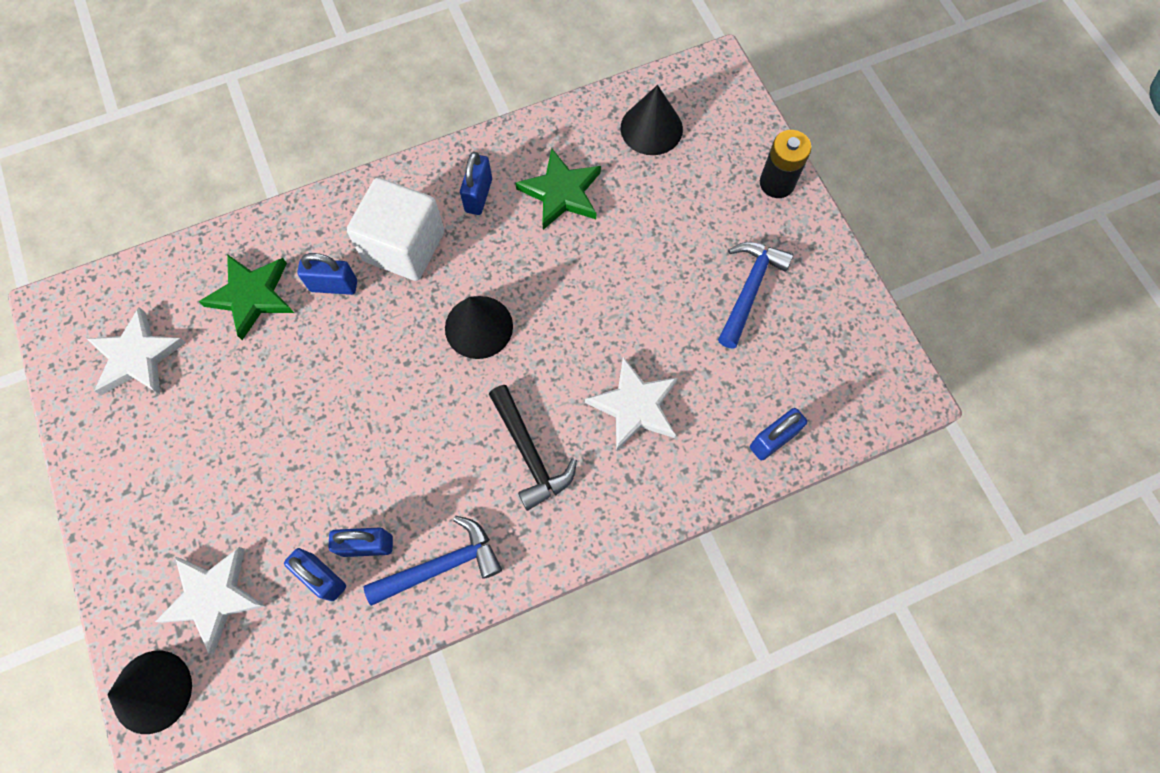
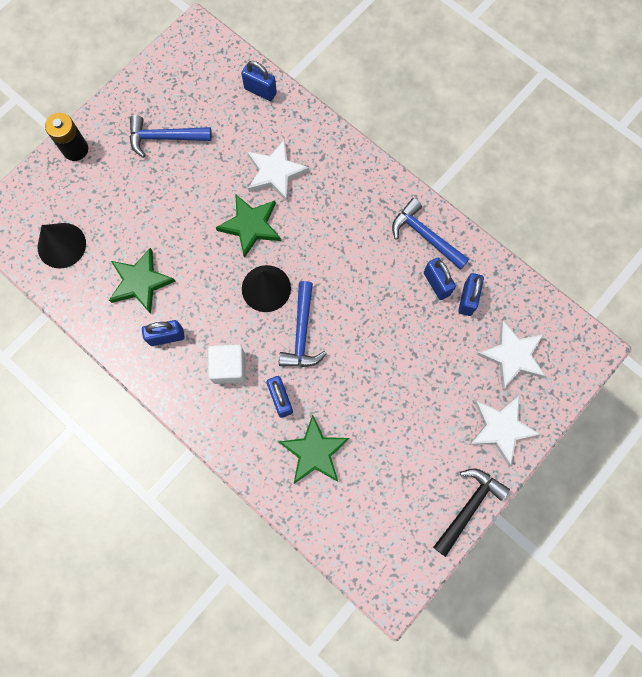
camera: 115 degrees left, 5 degrees up
white star [87,307,186,395] -> white star moved to [469,396,541,466]
black cone [107,651,192,734] -> none
white cube [347,177,445,281] -> white cube [208,344,246,384], size x0.66
black hammer [489,385,577,511] -> black hammer moved to [433,469,510,557]
none -> green star [216,195,281,258]
none -> blue hammer [279,281,327,367]

